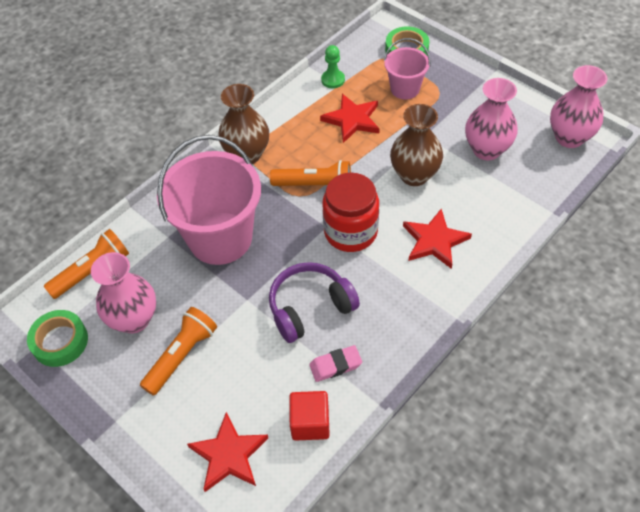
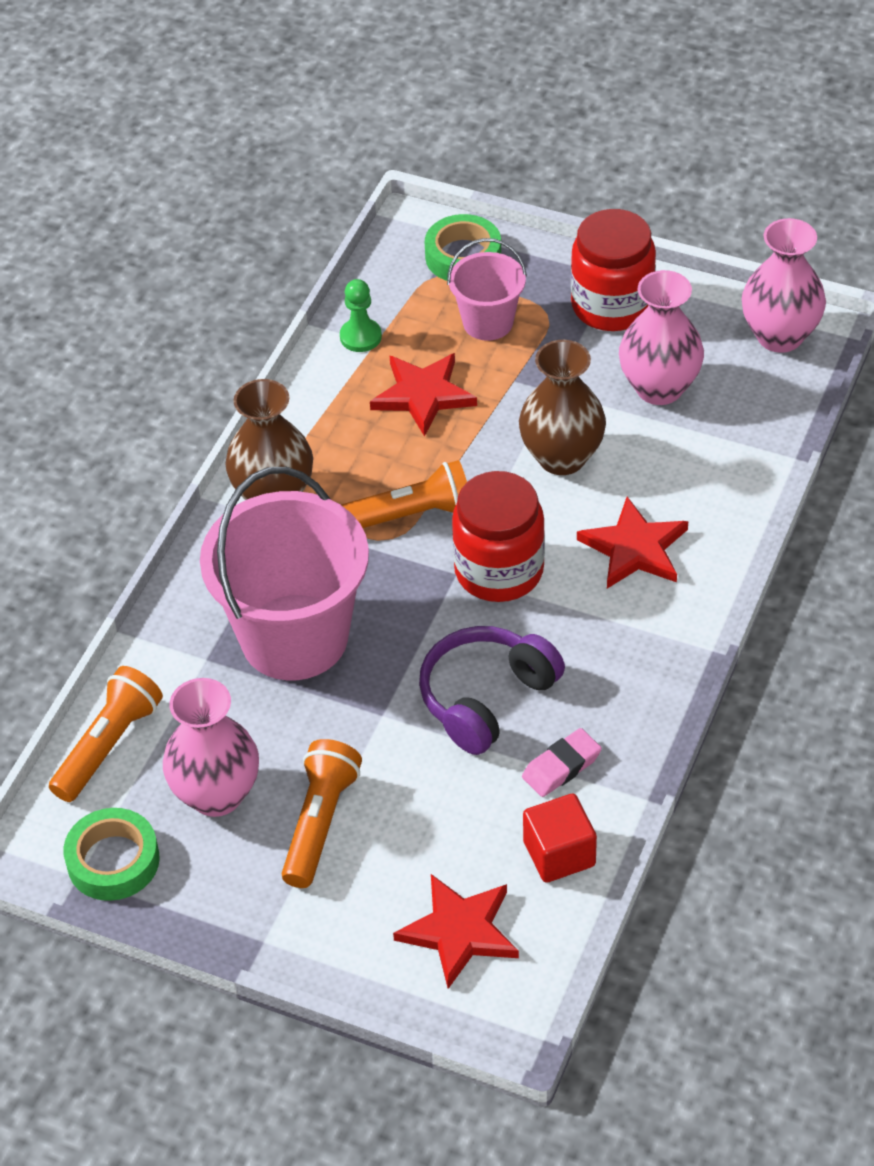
camera: 20 degrees left, 5 degrees down
none -> red jar [571,209,656,331]

